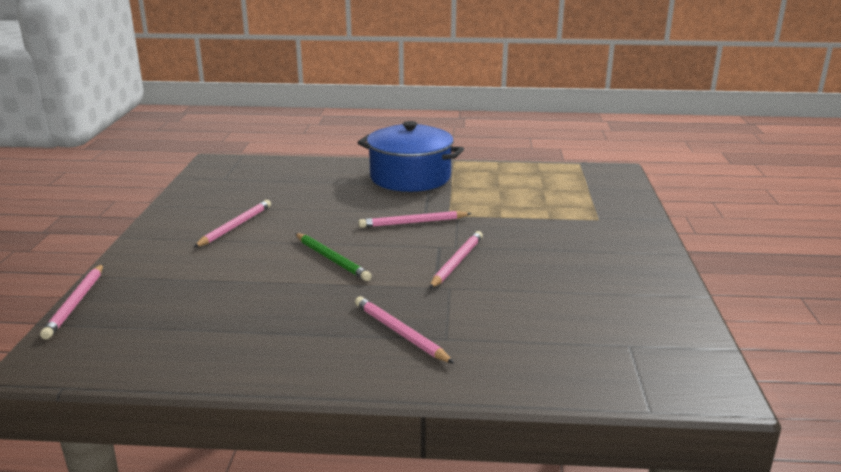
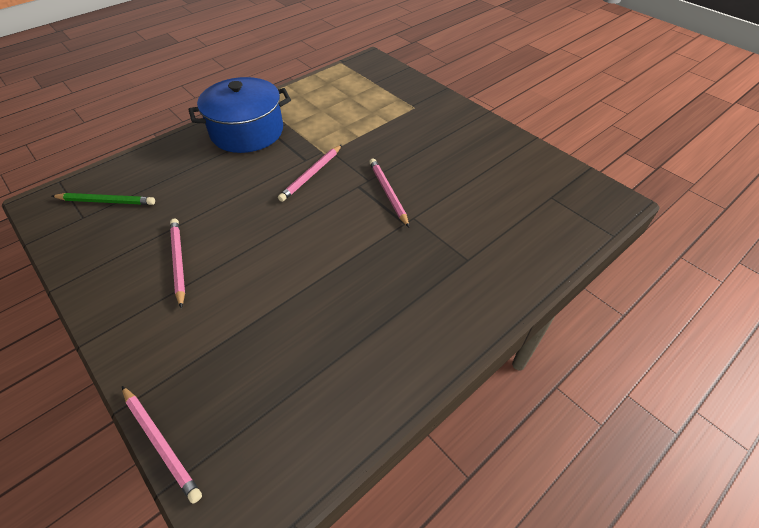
camera: 45 degrees left, 25 degrees up
green pencil [295,233,372,281] -> green pencil moved to [52,193,155,205]
pink pencil [355,296,454,364] -> none

